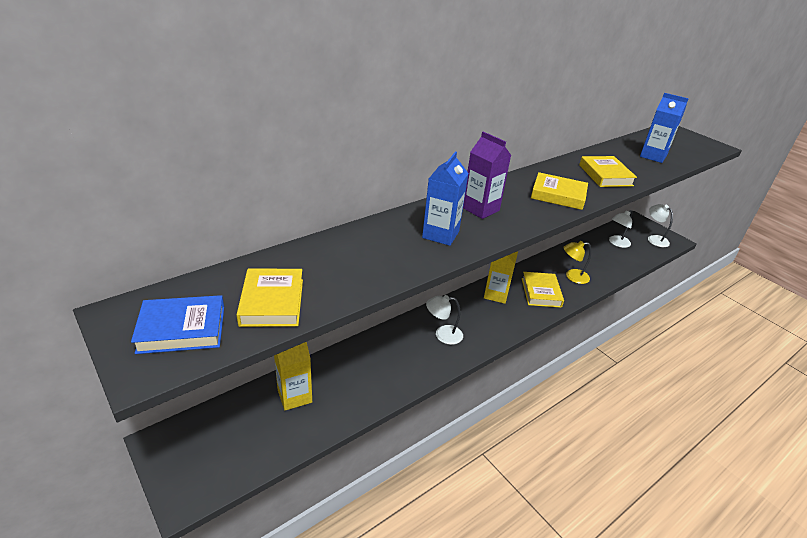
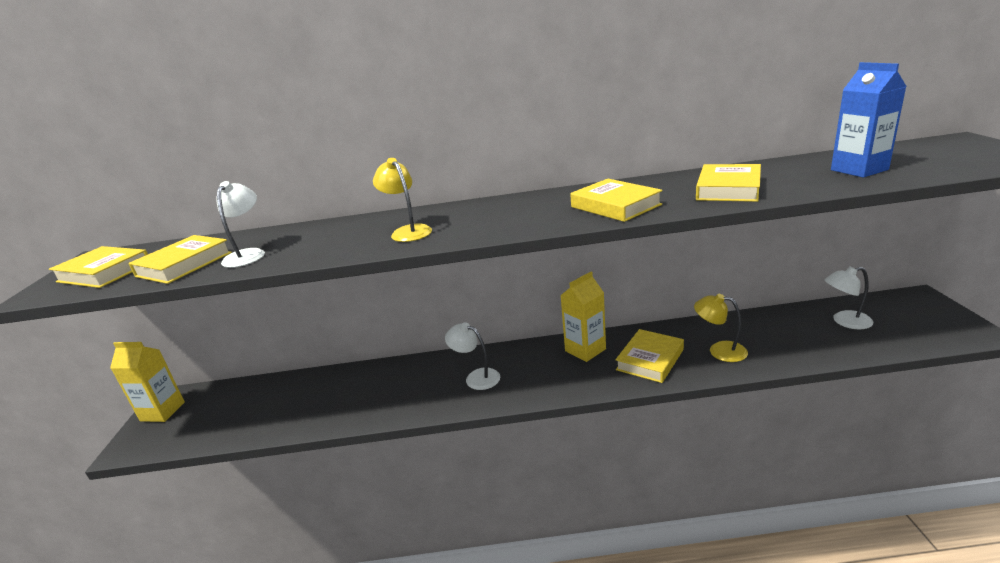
camera: 40 degrees right, 10 degrees down
blue book [131,295,224,354] -> yellow book [49,246,148,288]
yellow carton [274,342,312,410] -> yellow carton moved to [110,342,185,422]
blue carton [422,152,469,246] -> yellow lamp [373,158,432,242]
purple carton [463,132,511,219] -> none
white lamp [648,204,673,247] -> white lamp moved to [216,181,265,268]

